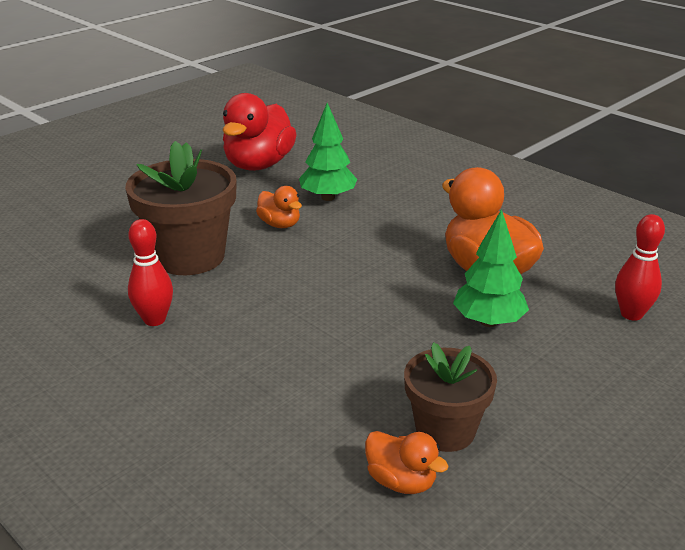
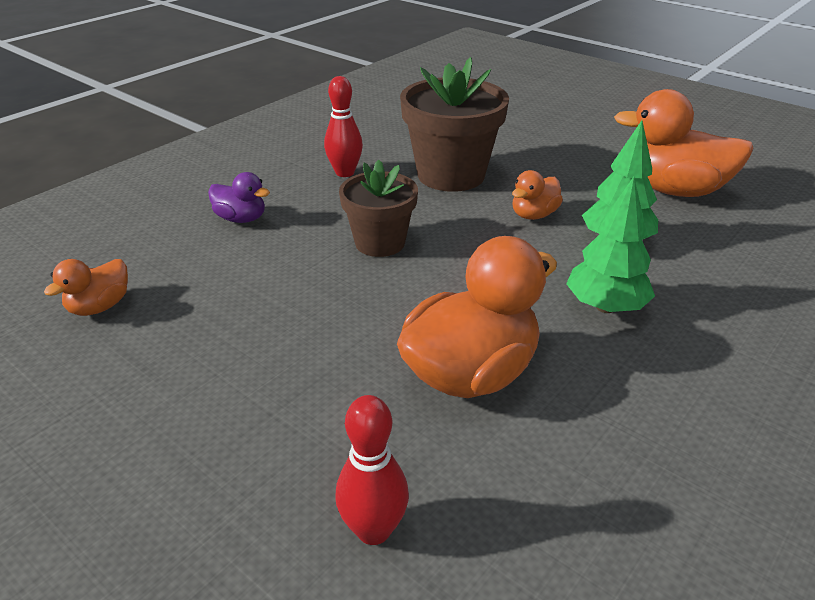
camera: 85 degrees right, 5 degrees up
red duck [222,93,296,171] -> orange duck [614,89,754,197]
brown flower pot [404,342,497,452] -> brown flower pot moved to [339,160,418,257]
green tree [453,209,529,327] -> green tree moved to [566,177,655,313]
none -> purple duck [208,172,270,223]

